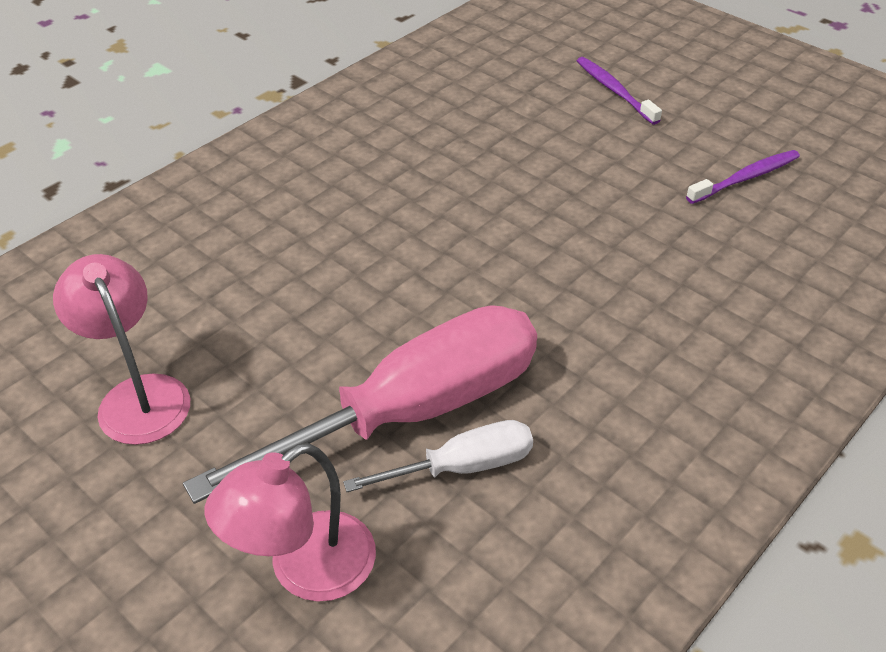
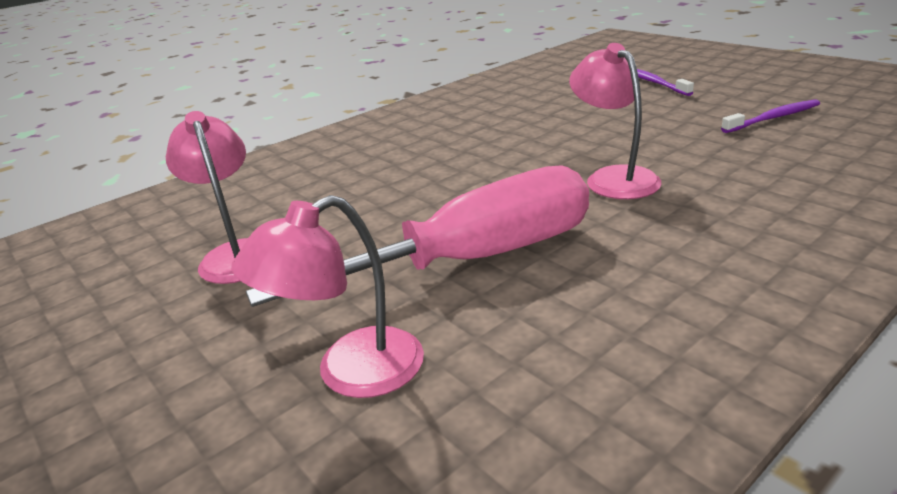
camera: 10 degrees right, 15 degrees down
white screwdriver [343,420,533,492] -> none
none -> pink lamp [569,43,662,199]

